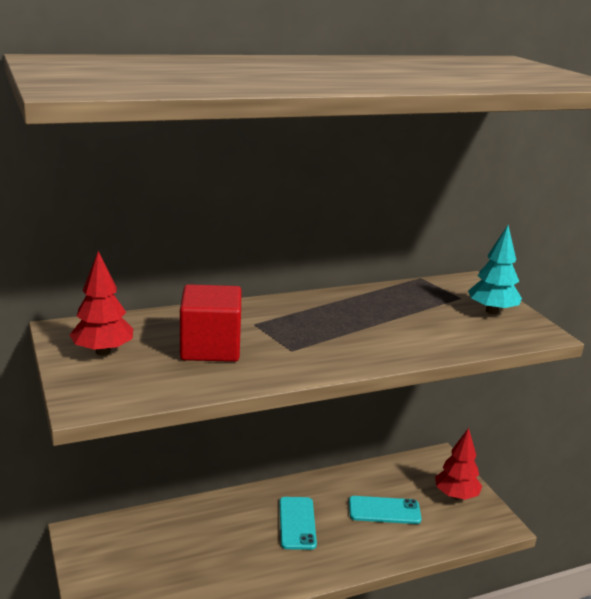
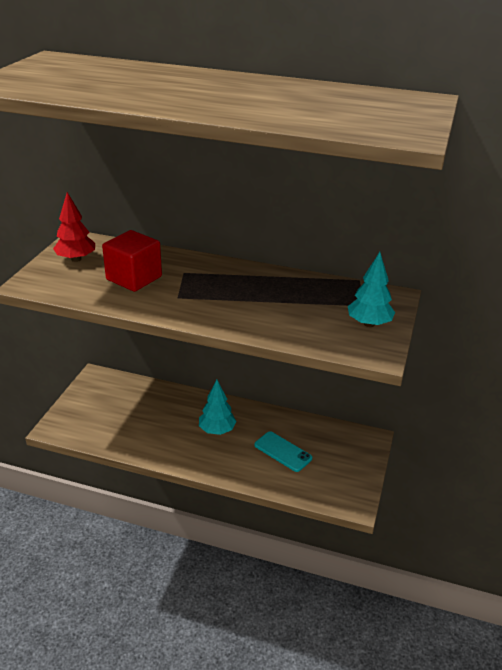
camera: 40 degrees right, 10 degrees up
turquoise phone [279,497,317,550] -> turquoise tree [199,380,237,435]
red tree [435,428,482,500] -> none

